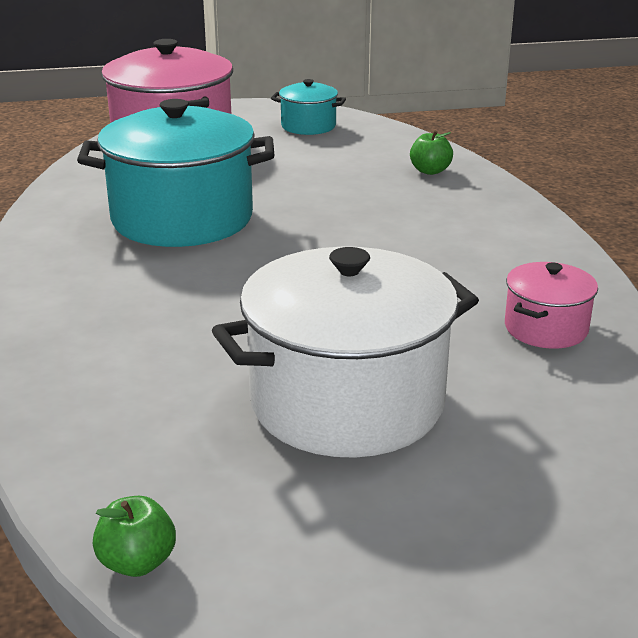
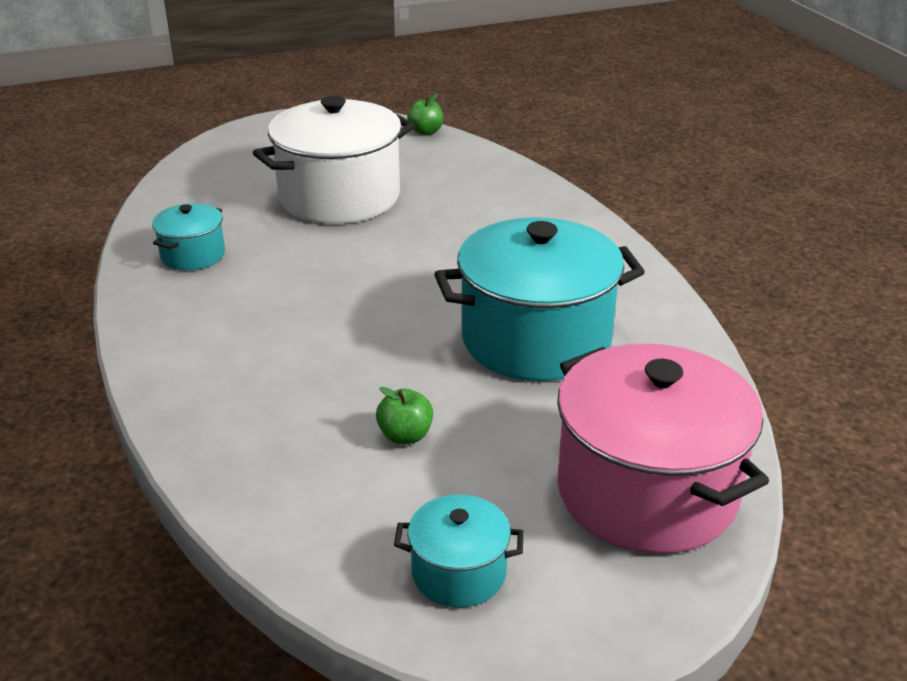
camera: 170 degrees right, 5 degrees up
green apple [410,130,453,175] -> green apple moved to [376,387,433,444]
pink pot [505,262,598,349] -> turquoise pot [152,203,225,270]

